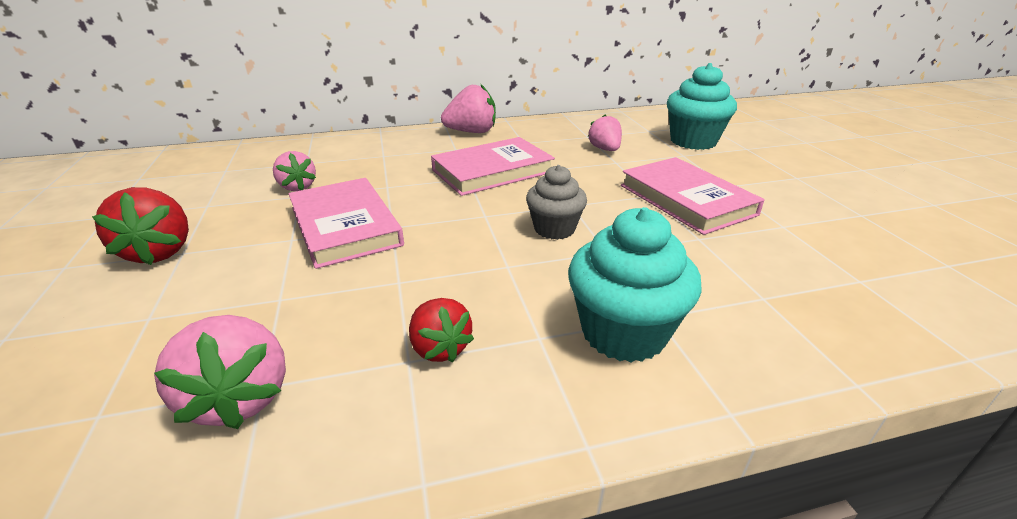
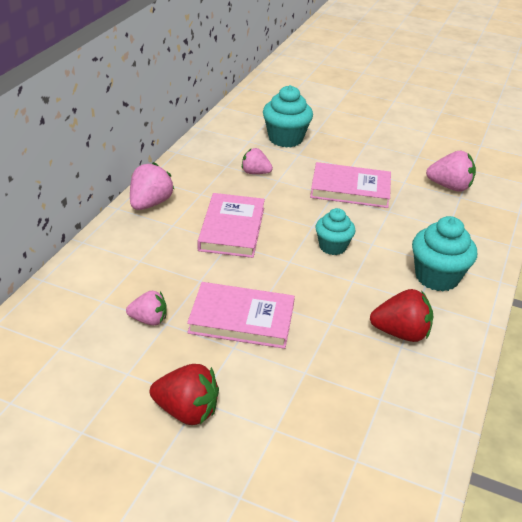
camera: 55 degrees left, 5 degrees up
pink strawberry [154,315,286,429] -> pink strawberry moved to [426,151,476,192]
red strawberry [409,298,474,362] -> red strawberry [370,289,433,342], size x1.51
grey cupcake [526,165,587,240] -> turquoise cupcake [315,208,355,255]

